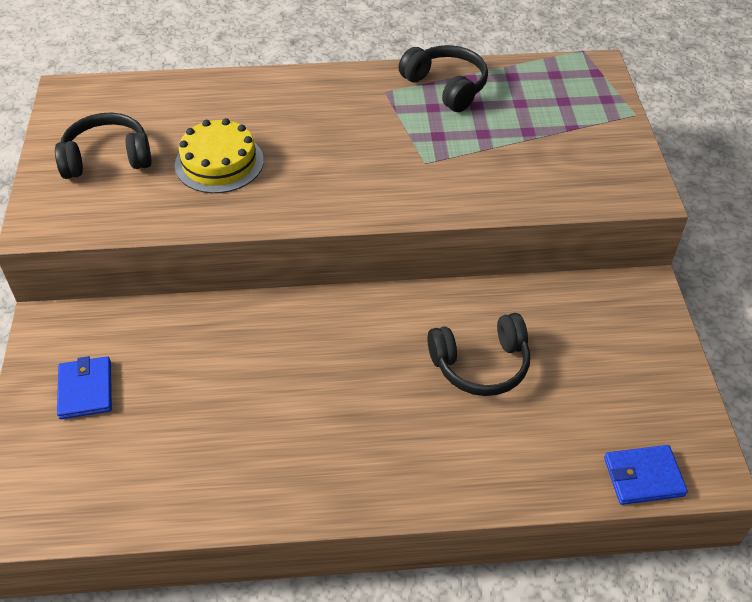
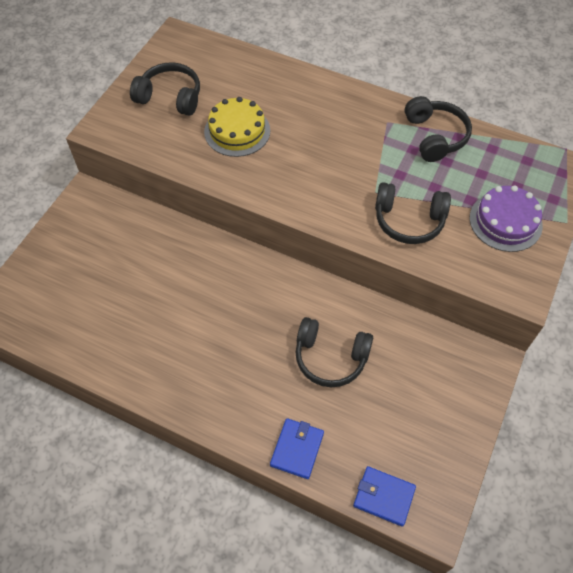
camera: 30 degrees right, 10 degrees up
blue wallet [57,356,112,419] -> blue wallet moved to [270,418,324,479]
none -> black headphones [375,182,451,244]
none -> purple cake [470,185,543,252]

